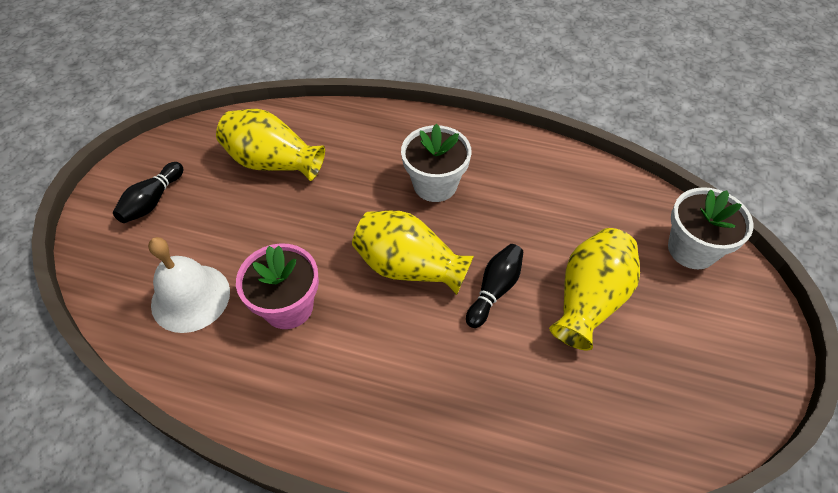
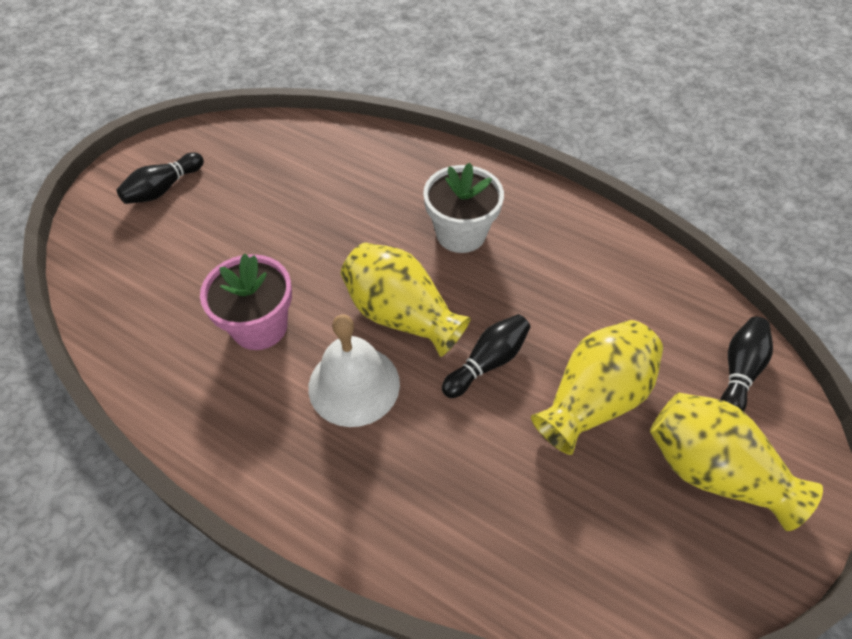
camera: 15 degrees right, 0 degrees up
white bell [148,237,230,333] -> white bell moved to [308,315,400,427]
yellow vase [216,109,325,181] -> yellow vase moved to [650,393,823,531]
white flower pot [668,187,753,269] -> black bowling pin [720,317,773,412]

